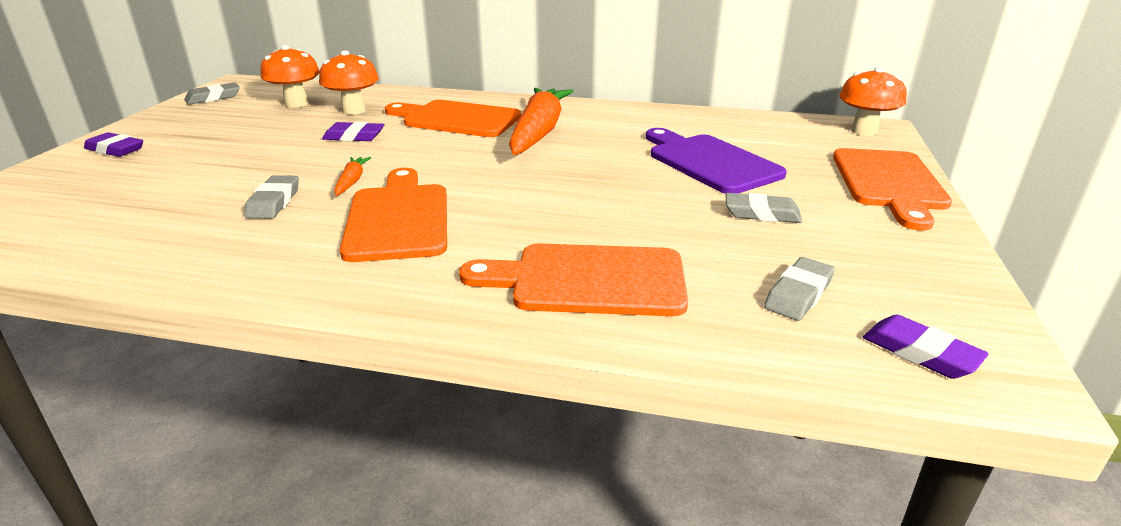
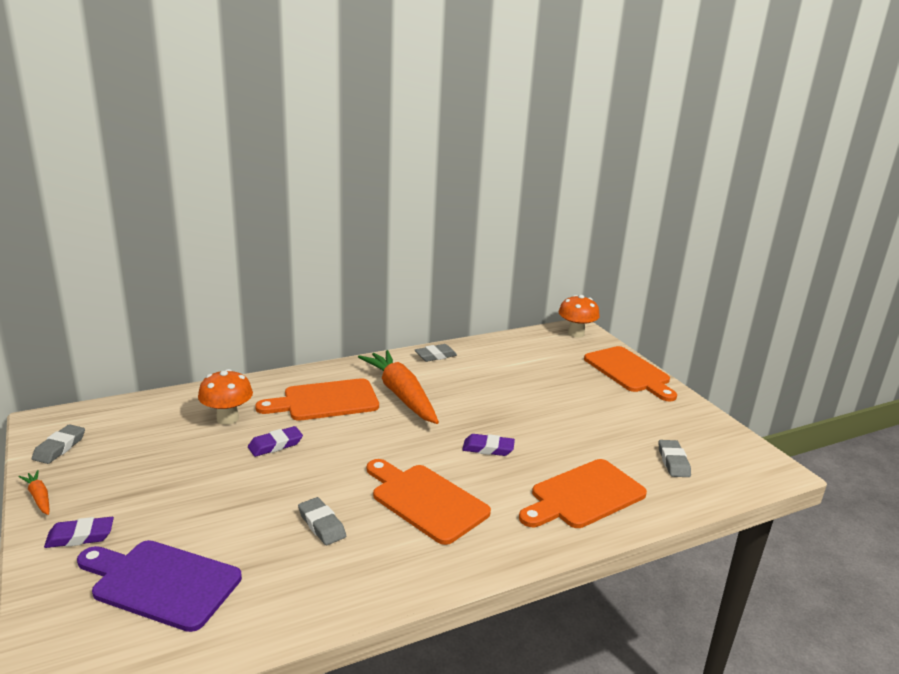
camera: 40 degrees left, 5 degrees down
orange mushroom [261,45,320,108] -> none
orange carrot [334,157,371,196] -> orange carrot moved to [19,470,49,515]
purple cutting board [646,128,787,194] -> purple cutting board moved to [77,540,242,632]
grey eraser [725,193,802,223] -> grey eraser moved to [415,344,457,362]
purple eraser [863,315,989,379] -> purple eraser moved to [462,434,515,456]

